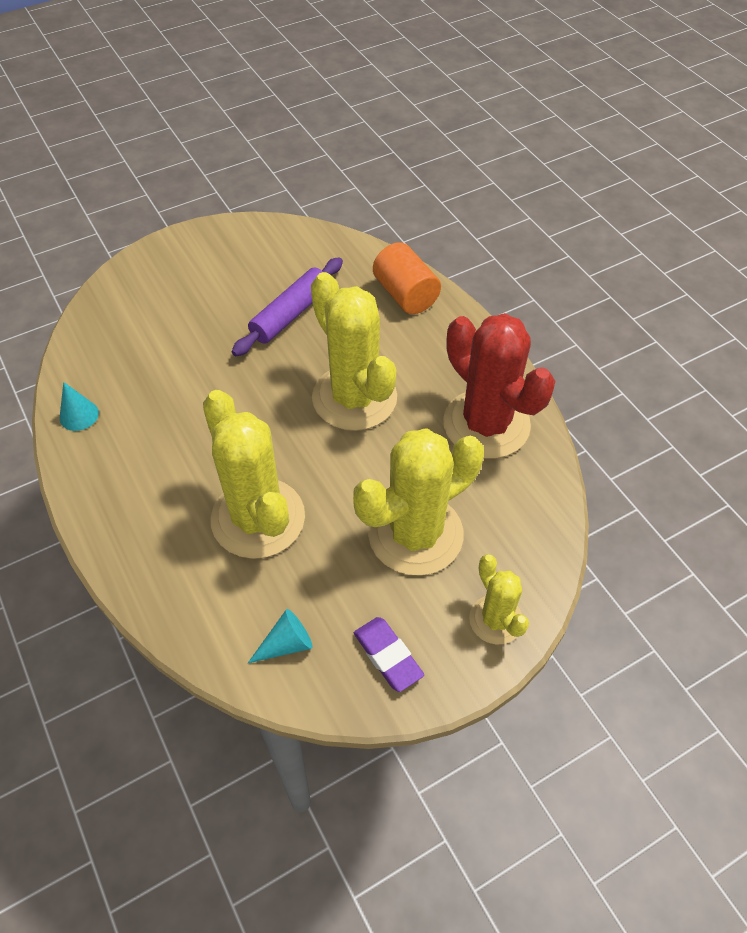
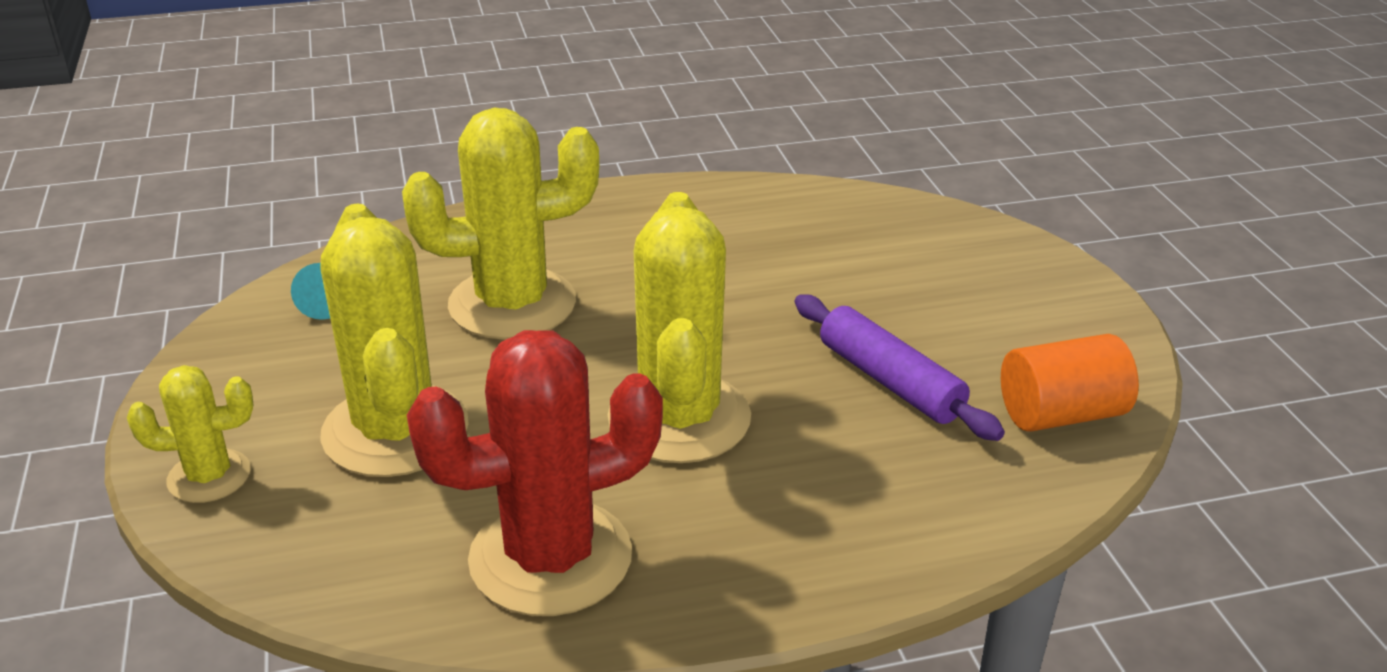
camera: 105 degrees right, 20 degrees down
turquoise cone [60,382,99,431] -> none
yellow cactus [311,272,397,431] -> yellow cactus turned 75 degrees counterclockwise [608,192,751,463]
purple eraser [354,617,424,692] -> none
orange cylinder [373,242,441,314] -> orange cylinder moved to [1001,334,1139,432]

